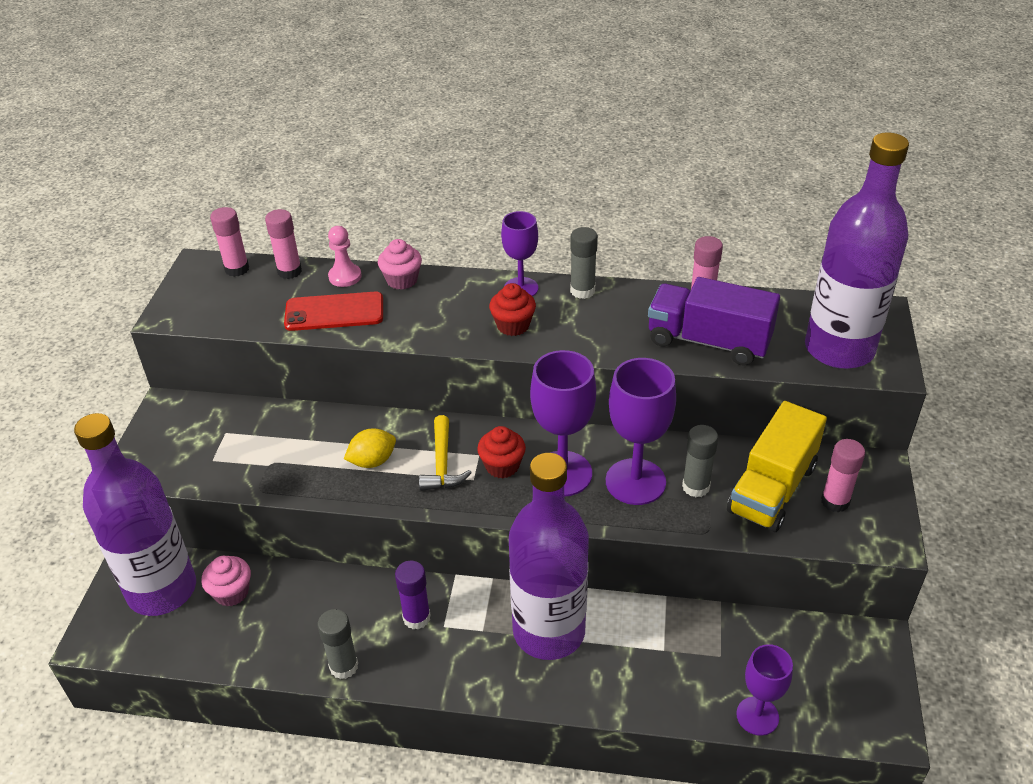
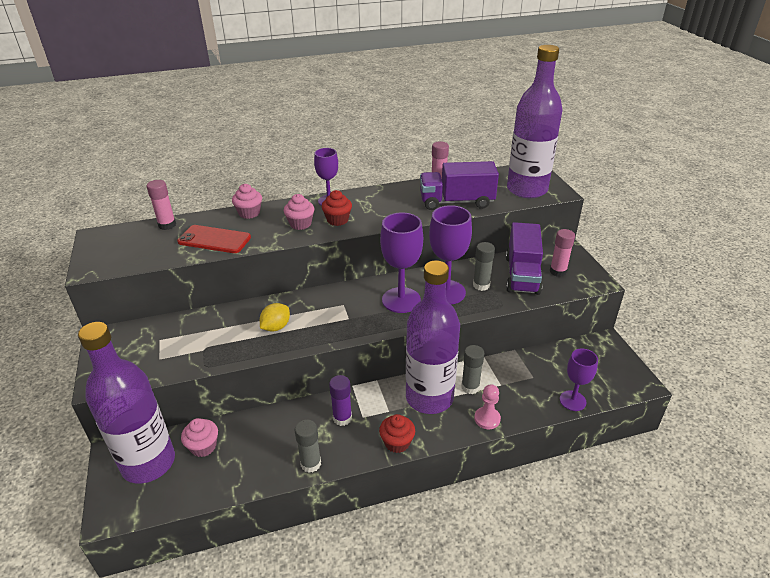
camera: 25 degrees left, 5 degrees down
pink glue stick [210,207,249,277] -> none
red phone [284,292,383,331] -> red phone turned 45 degrees clockwise [177,225,251,253]
pink pawn [328,226,361,287] -> pink pawn moved to [474,384,501,429]
yellow hammer [419,415,472,491] -> none
red cupcake [477,426,526,478] -> red cupcake moved to [379,414,415,453]
grey glue stick [570,227,598,299] -> grey glue stick moved to [461,345,484,394]
yellow truck [727,401,827,532] -> purple truck [506,222,543,295]
none -> pink cupcake [284,194,314,230]

